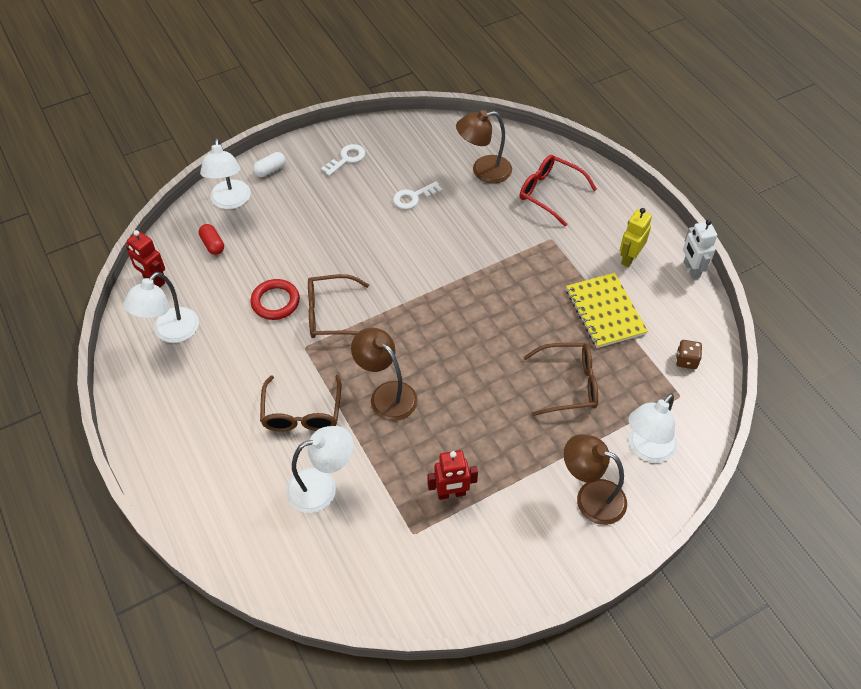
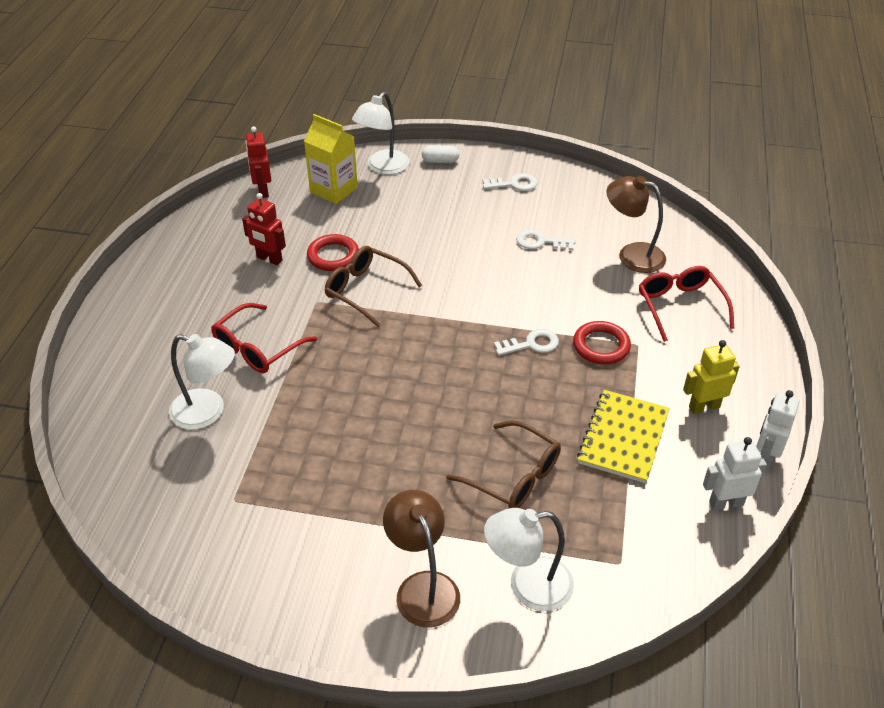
camera: 40 degrees right, 10 degrees down
white lamp [123,272,199,343] -> none
red capsule [199,224,224,255] -> yellow carton [304,114,358,204]
brown glasses [260,375,341,432] -> red glasses [211,303,318,373]
brown lamp [351,327,418,421] -> none
red robot [428,450,478,500] -> red robot moved to [242,193,286,265]
brown dice [676,340,702,369] -> none
none -> white key [494,329,559,356]
none -> red ring [573,321,631,364]
none -> white robot [703,437,767,511]

